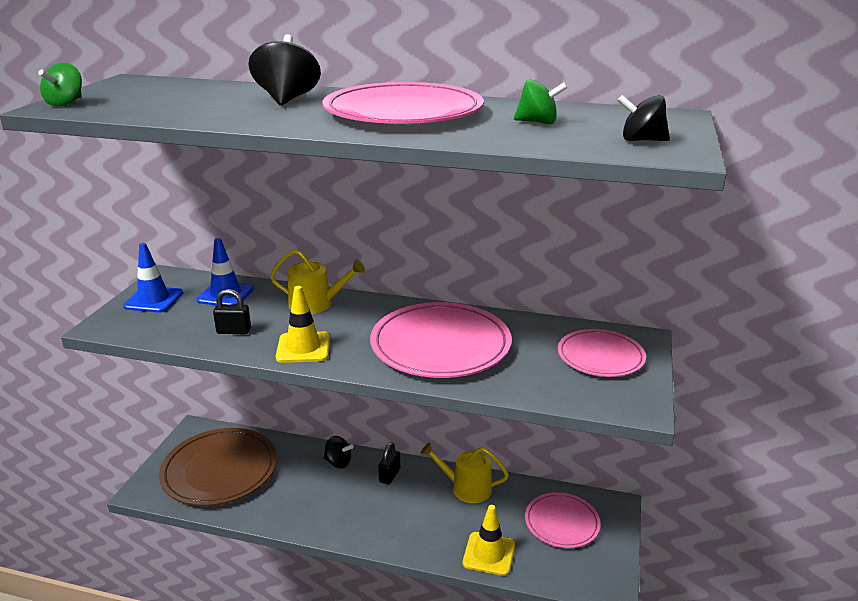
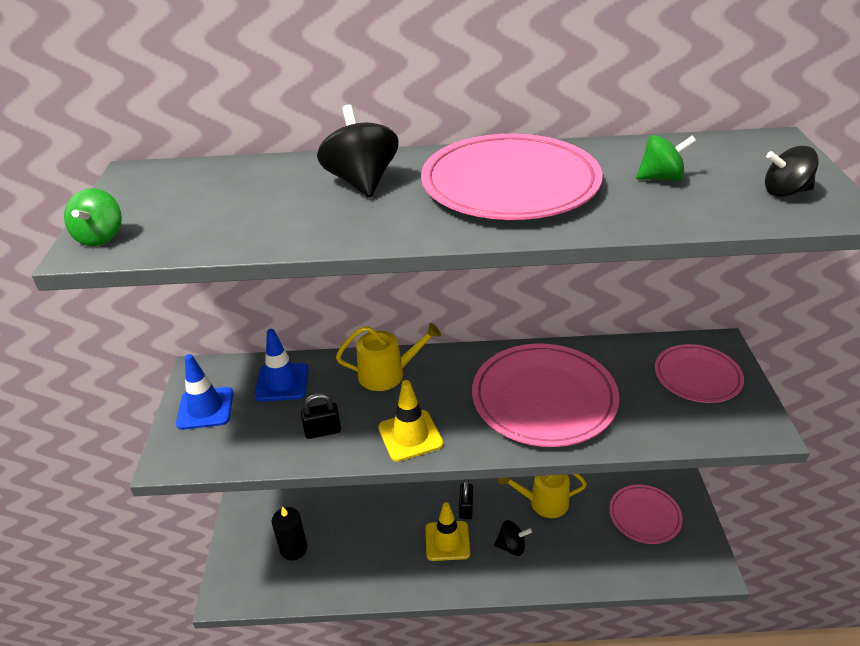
camera: 15 degrees left, 10 degrees up
brown plate [159,428,277,506] -> black candle [271,506,307,561]
black spinning top [324,436,354,469] -> black spinning top moved to [494,520,532,556]
yellow traffic cone [463,505,515,576] -> yellow traffic cone moved to [426,502,470,561]

